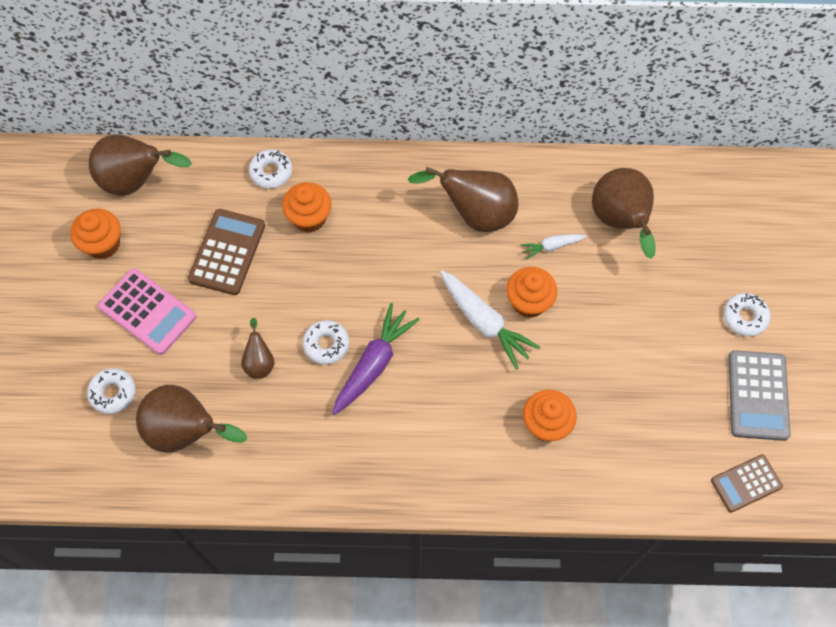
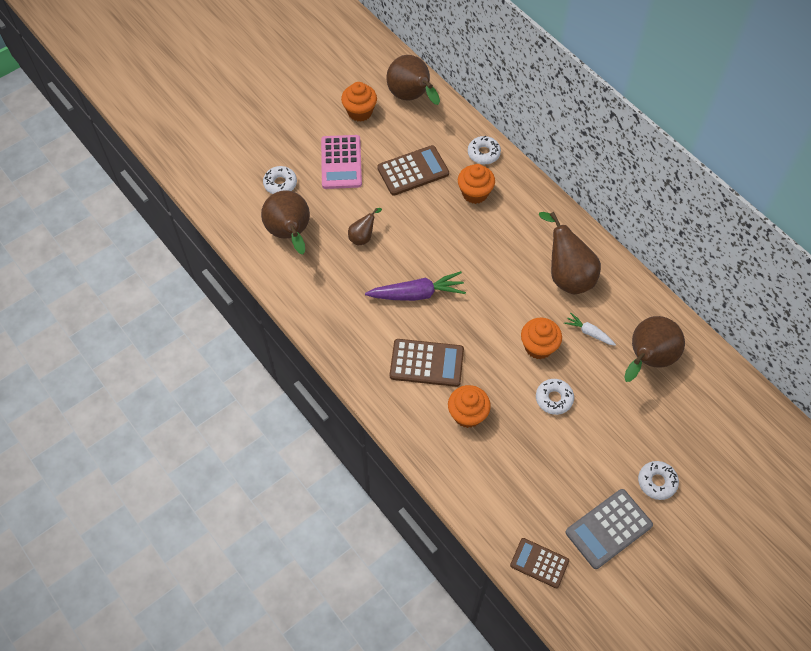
camera: 50 degrees right, 5 degrees down
white donut [302,320,349,365] -> white donut moved to [536,379,574,415]
white carrot [440,271,541,370] -> none
none -> brown calculator [390,339,464,387]

